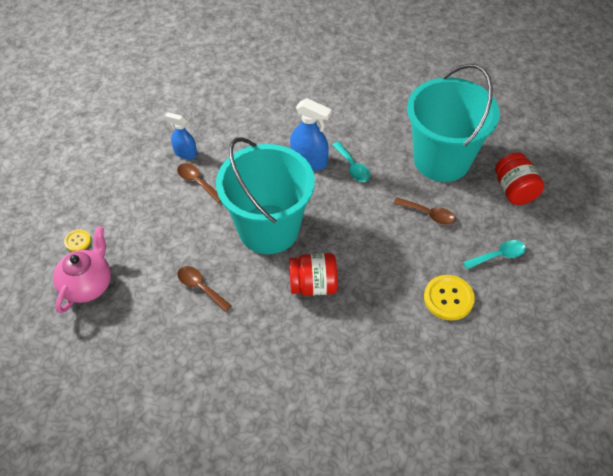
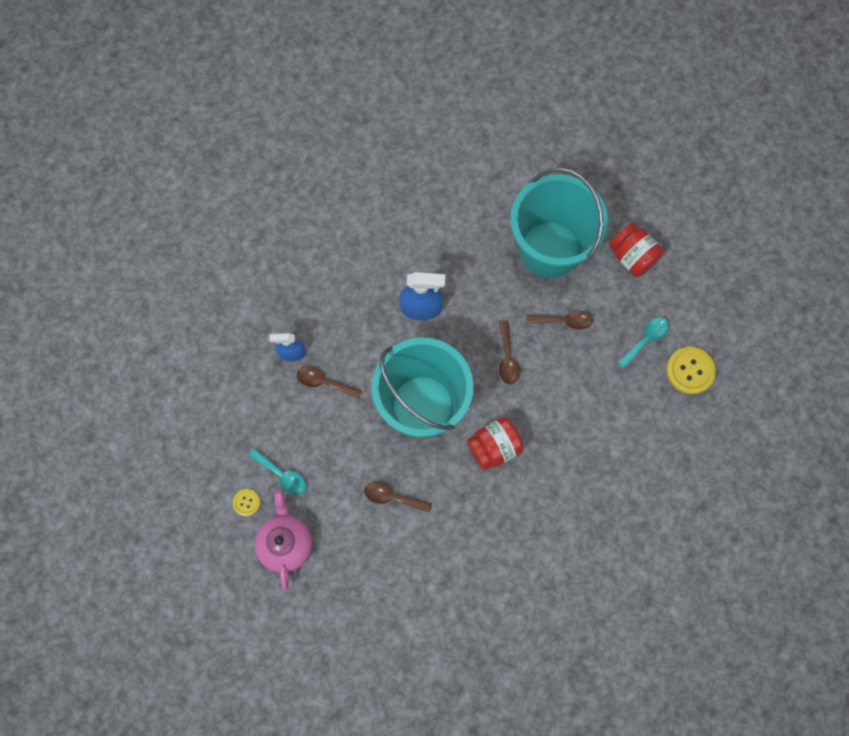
camera: 25 degrees left, 20 degrees up
turquoise spoon [332,141,370,182] -> turquoise spoon moved to [248,448,306,495]
yellow button [424,275,475,321] -> yellow button moved to [666,347,716,394]
none -> brown spoon [499,321,520,384]

